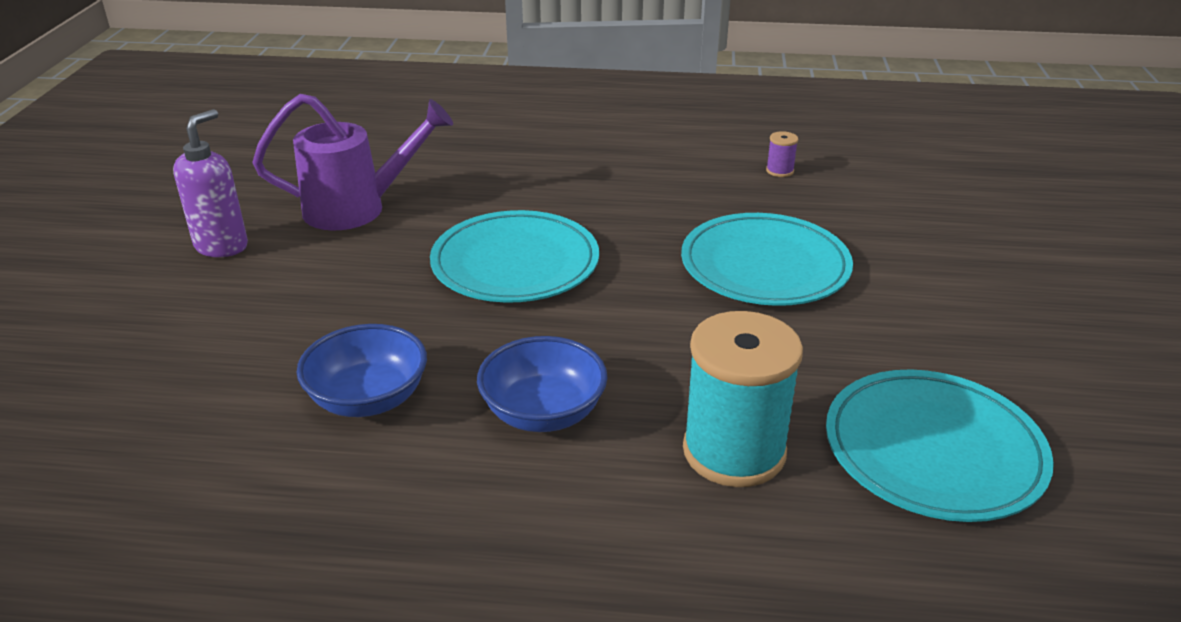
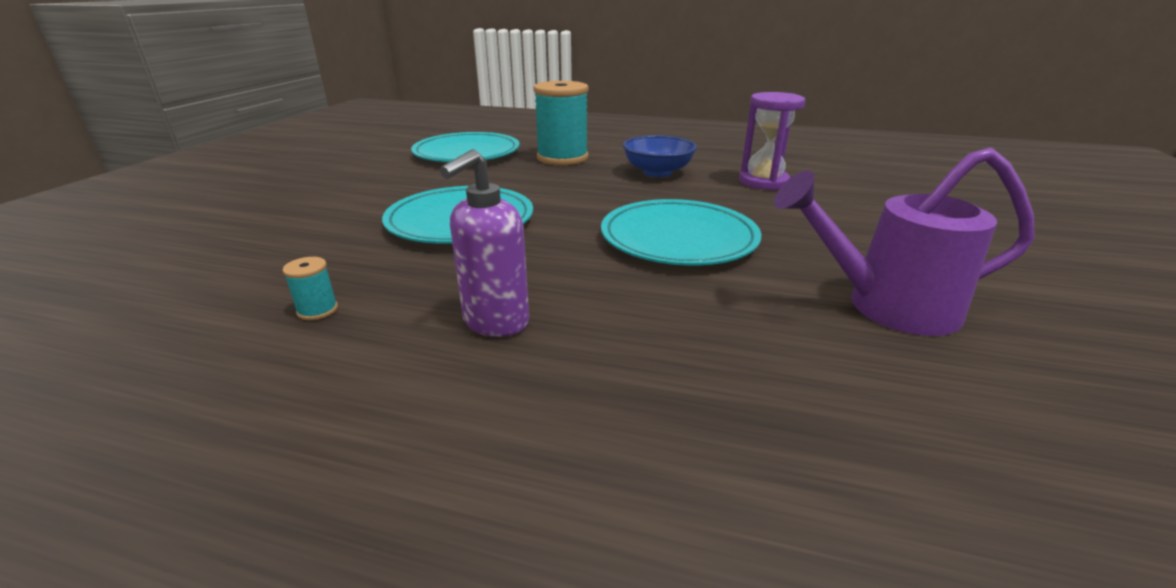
camera: 170 degrees left, 5 degrees down
purple soap dispenser [173,109,248,257] -> purple soap dispenser moved to [440,149,529,337]
blue bowl [296,324,427,417] -> purple hourglass [739,92,805,190]
purple spool [766,131,798,177] -> turquoise spool [282,257,338,320]

